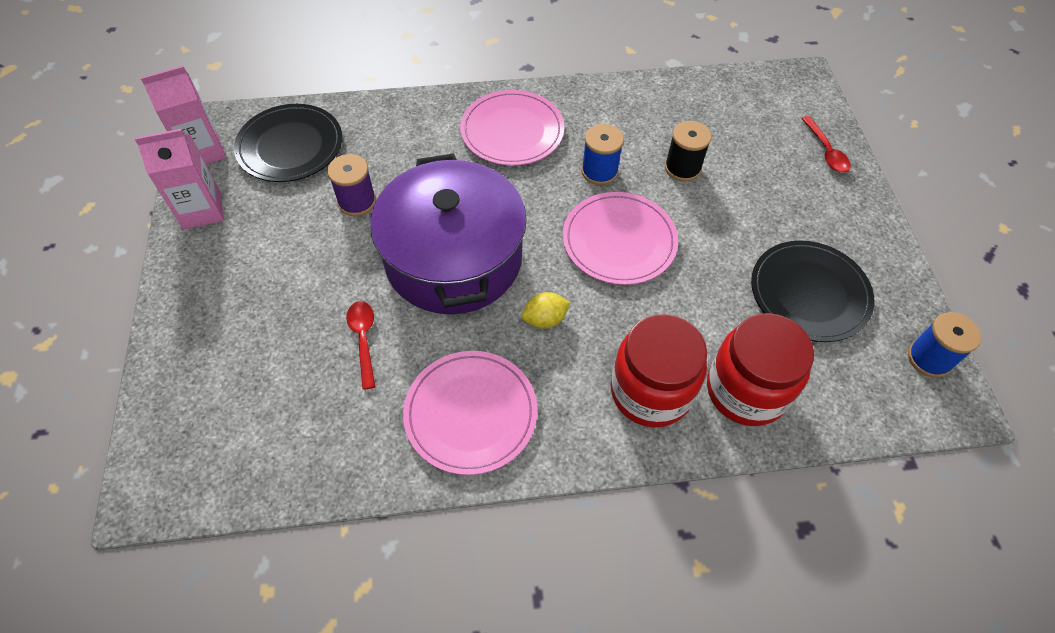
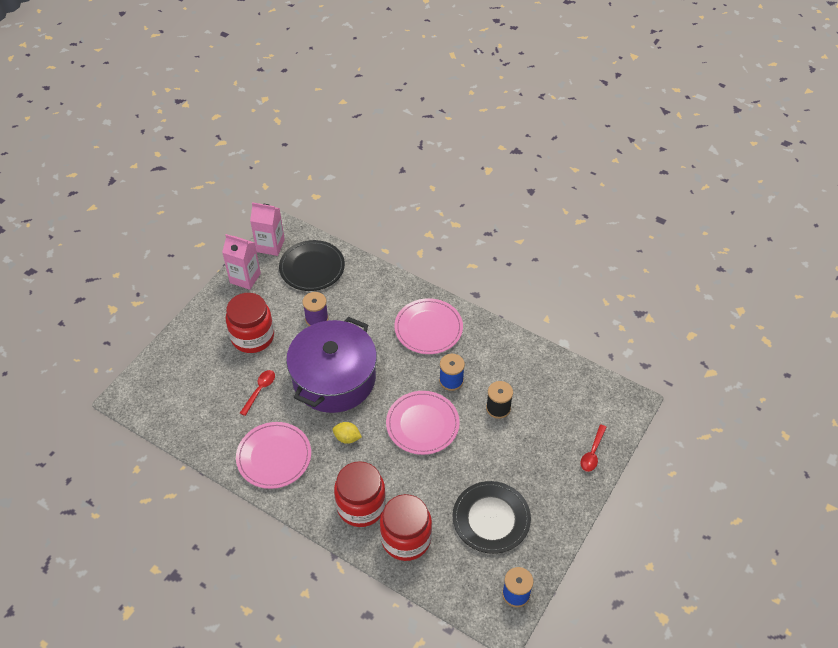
camera: 40 degrees right, 5 degrees down
none -> red jar [226,293,274,353]

